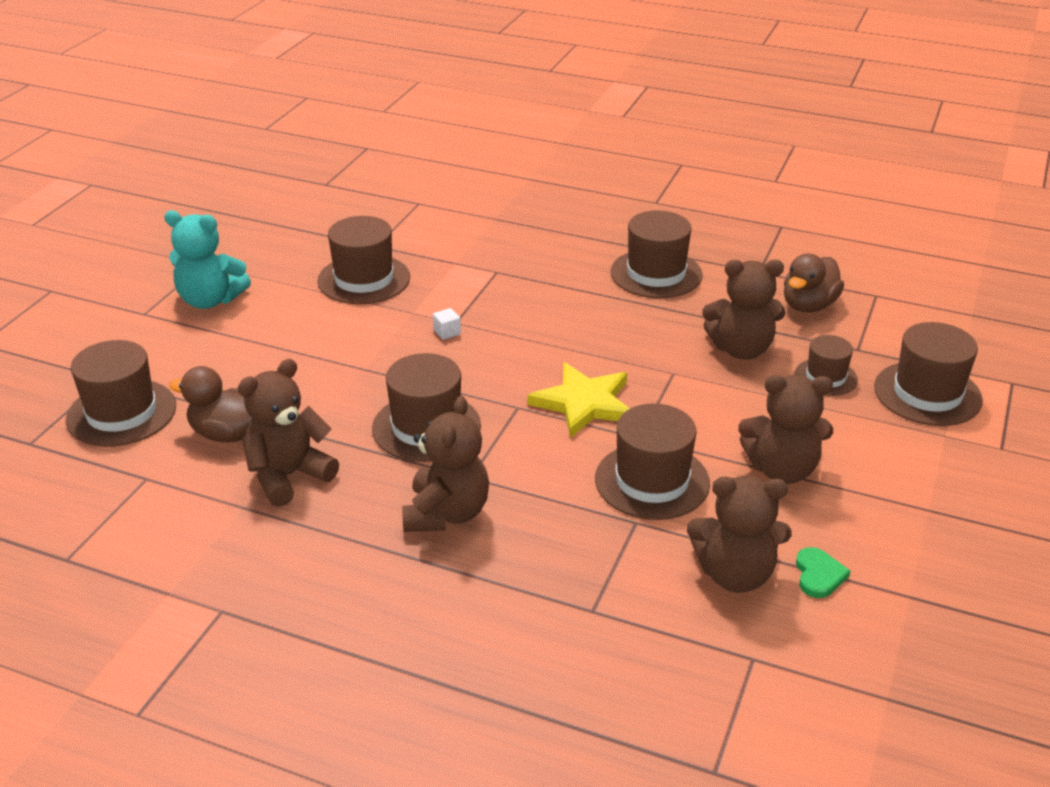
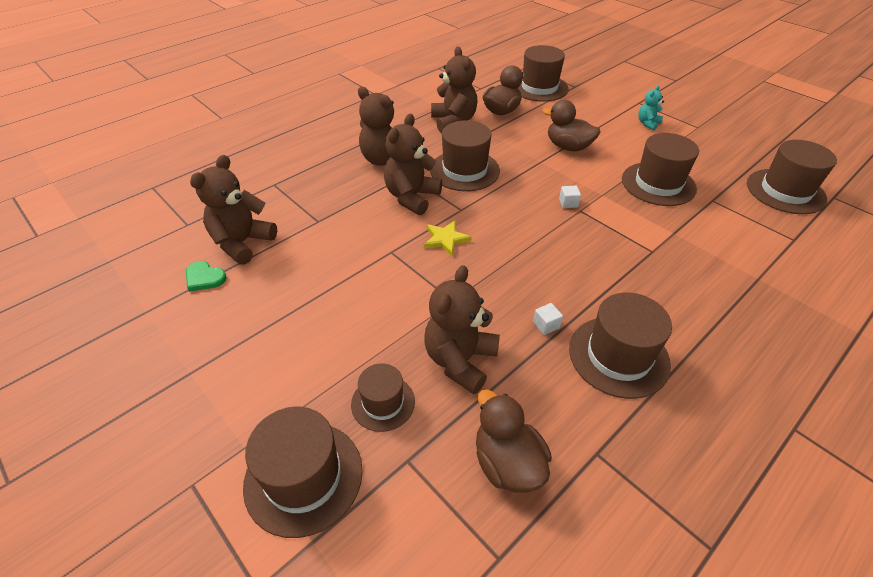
camera: 115 degrees right, 10 degrees up
turquoise teddy bear [164,211,251,309] -> turquoise teddy bear [638,86,664,131], size x0.53
yellow star [528,362,630,438] -> yellow star [424,220,472,256], size x0.59
brown hat [595,404,710,520] -> brown hat moved to [747,140,837,214]
brown teddy bear [738,375,833,484] -> brown teddy bear moved to [384,114,442,215]
none -> white cube [533,303,563,335]
none -> brown duck [542,100,600,151]

